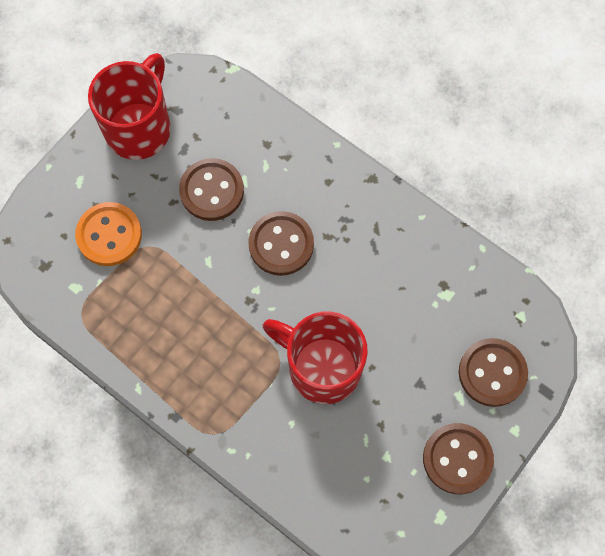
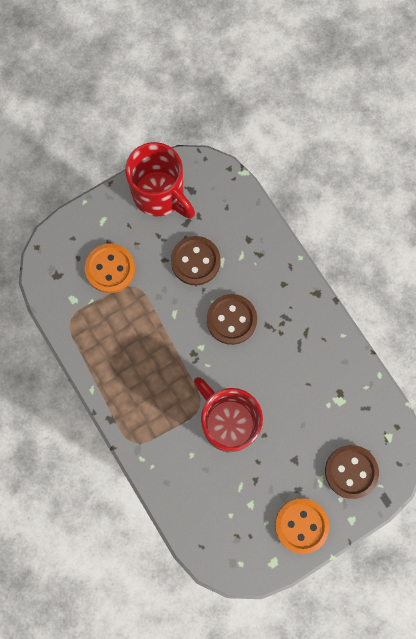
camera: 20 degrees right, 5 degrees up
red mug [88,53,171,160] -> red mug turned 90 degrees clockwise [125,142,195,219]
brown button [423,423,494,494] -> orange button [275,498,329,554]

